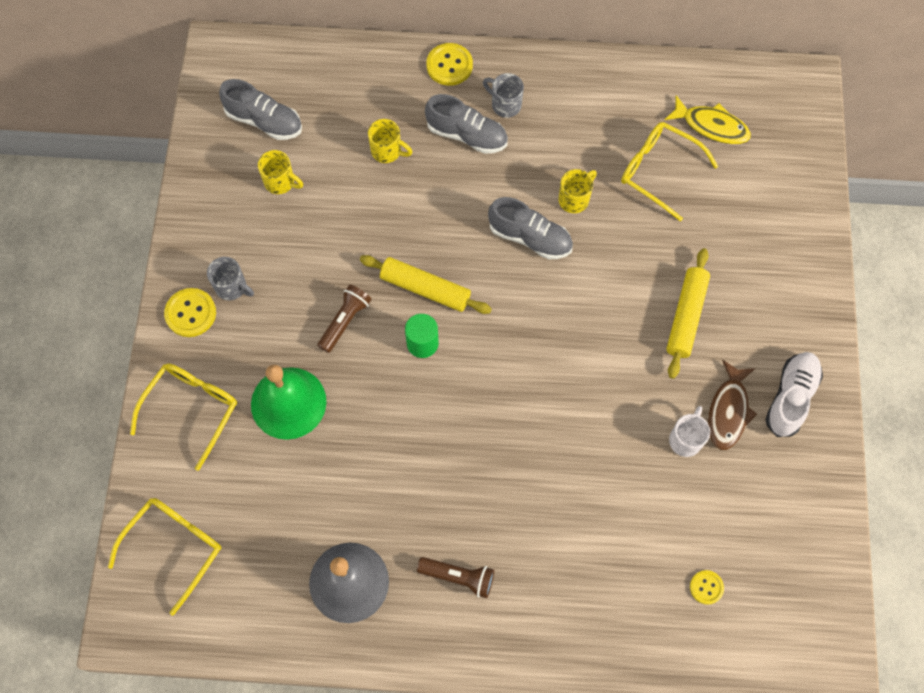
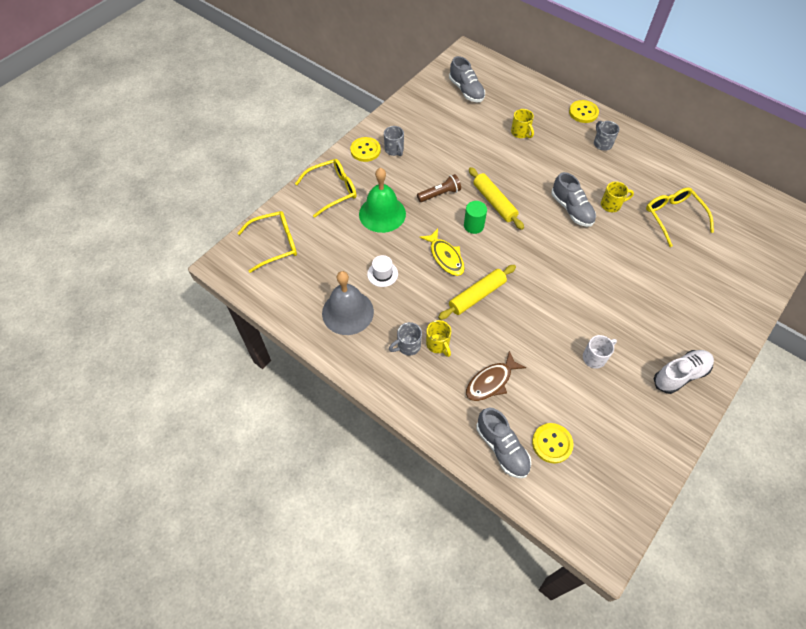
camera: 35 degrees right, 10 degrees down
yellow mug [258,150,303,194] -> yellow mug moved to [426,320,451,357]
brown flashlight [417,557,494,598] -> grey mug [389,322,422,356]
grey shoe [425,94,508,154] -> grey shoe moved to [476,408,531,479]
yellow fish [665,95,751,144] -> yellow fish moved to [420,229,465,276]
yellow rolling pin [666,248,710,379] -> yellow rolling pin moved to [438,265,516,320]
yellow button [690,570,724,605] -> yellow button [532,423,574,464], size x1.64
brown fish [708,360,757,450] -> brown fish moved to [466,351,526,401]
none -> white hat [367,255,398,287]

